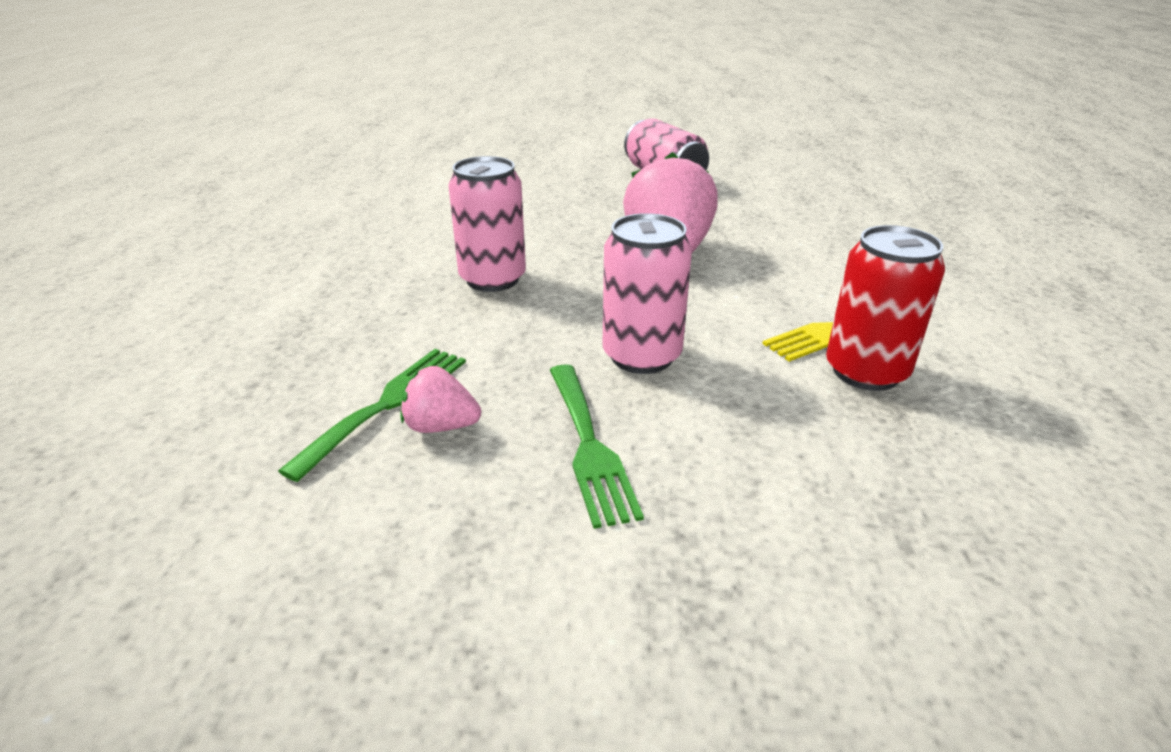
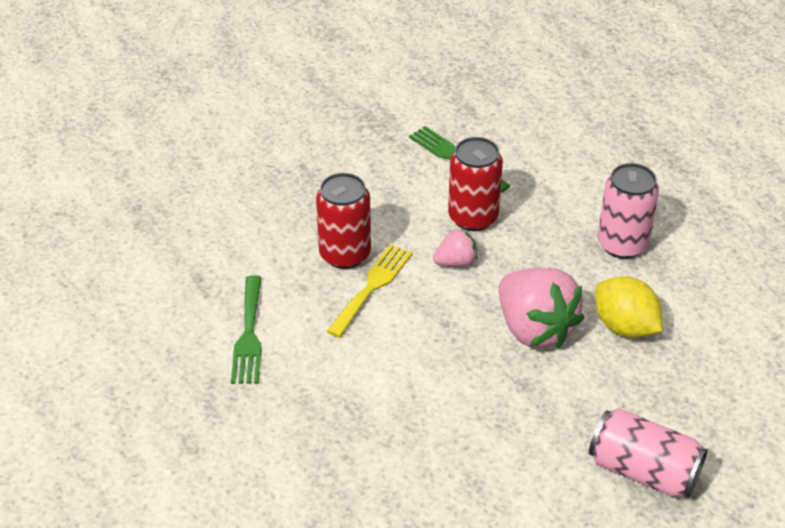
camera: 150 degrees right, 10 degrees up
green fork [278,349,466,482] -> green fork moved to [231,275,262,384]
pink strawberry [401,366,481,433] -> pink strawberry moved to [433,228,477,266]
pink can [603,213,692,374] -> red can [448,137,503,231]
none -> yellow lemon [595,276,662,338]

